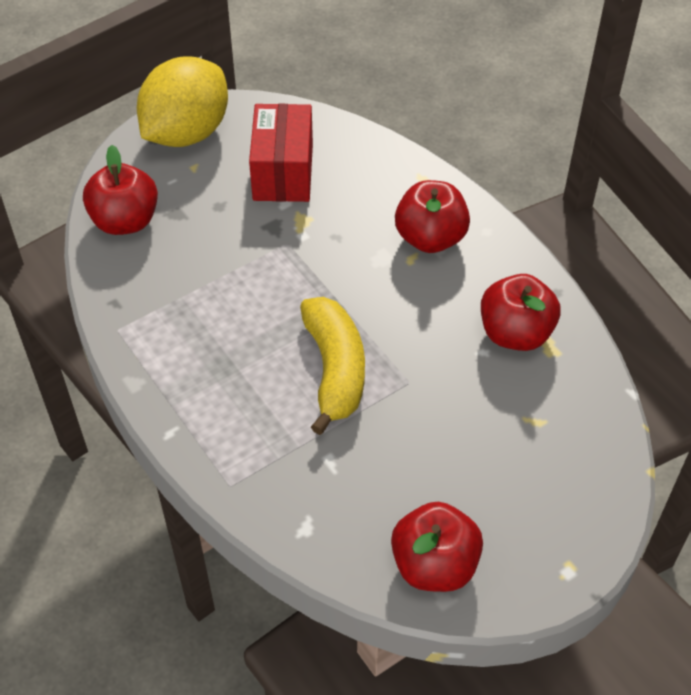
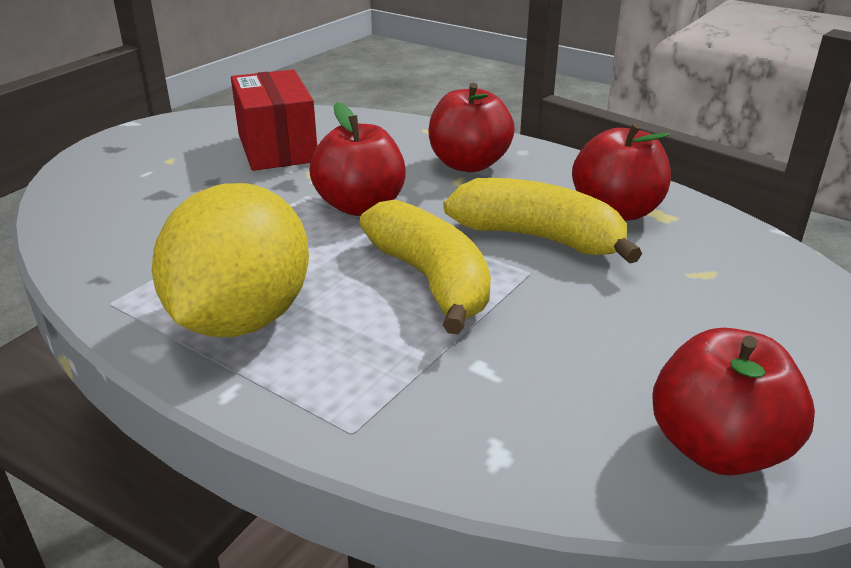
camera: 20 degrees left, 20 degrees down
red apple [83,145,158,235] -> red apple moved to [309,102,406,216]
yellow lemon [137,56,228,147] -> yellow lemon moved to [152,183,309,337]
none -> yellow banana [443,178,642,264]

